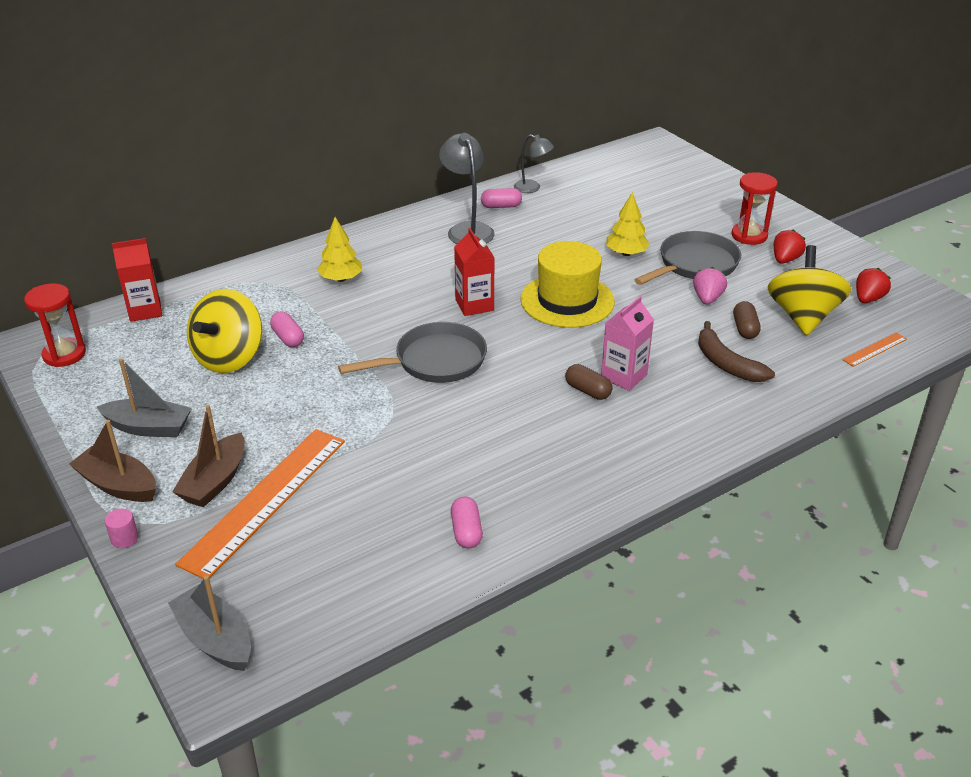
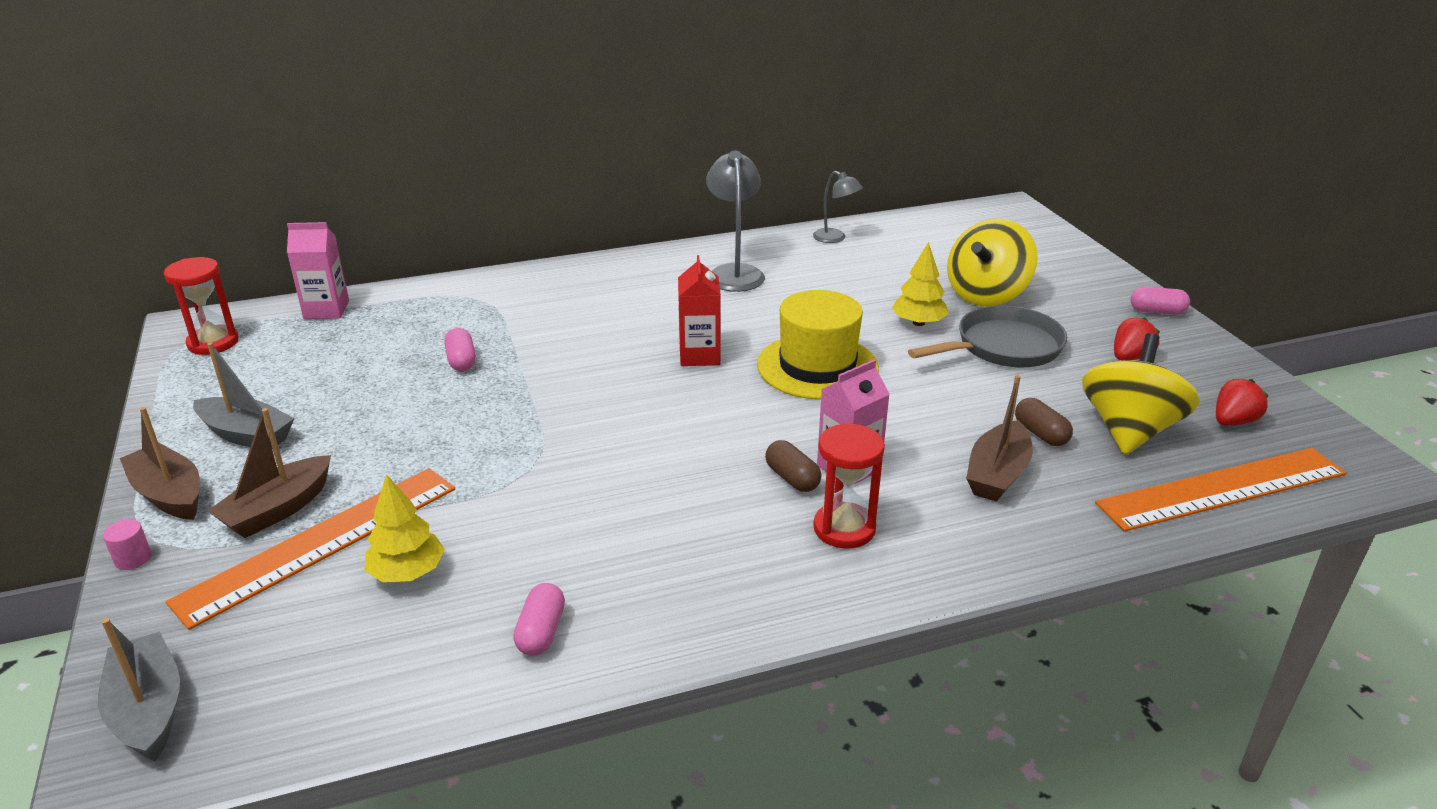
camera: 15 degrees right, 5 degrees down
red carton [112,238,162,322] -> pink carton [287,222,349,319]
yellow spinning top [187,289,262,373] -> yellow spinning top moved to [947,218,1038,306]
yellow tree [317,217,362,282] -> yellow tree moved to [365,474,445,582]
grey pan [338,322,487,383] -> none
pink capsule [481,188,522,208] -> pink capsule moved to [1131,287,1190,315]
pink strawberry [693,267,727,304] -> none
brown banana [698,321,775,382] -> brown boat [966,375,1033,502]
red hourglass [732,172,778,245] -> red hourglass moved to [813,423,885,549]
brown capsule [733,301,761,339] -> brown capsule turned 45 degrees counterclockwise [1015,398,1073,446]
orange ruler [842,332,907,367] -> orange ruler [1095,448,1346,532], size x2.32

